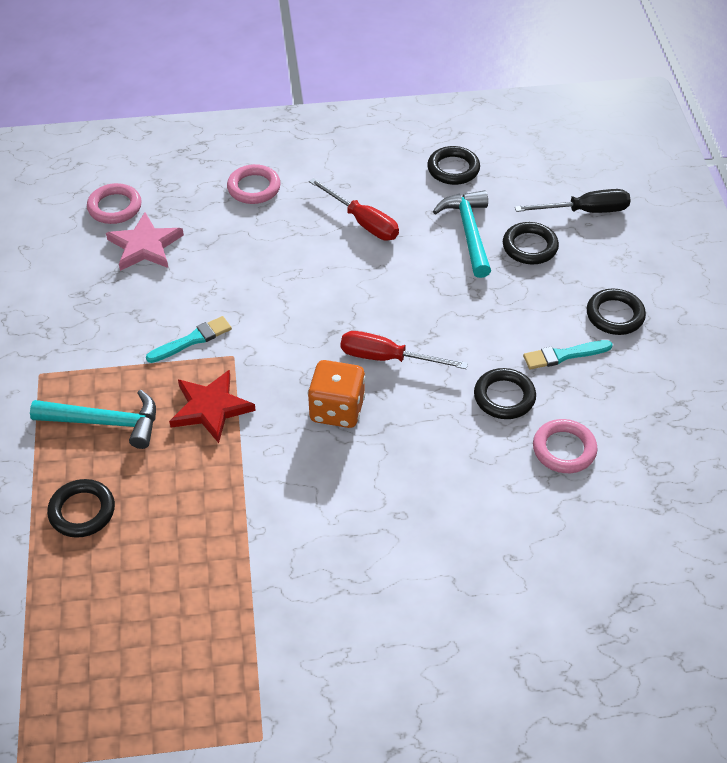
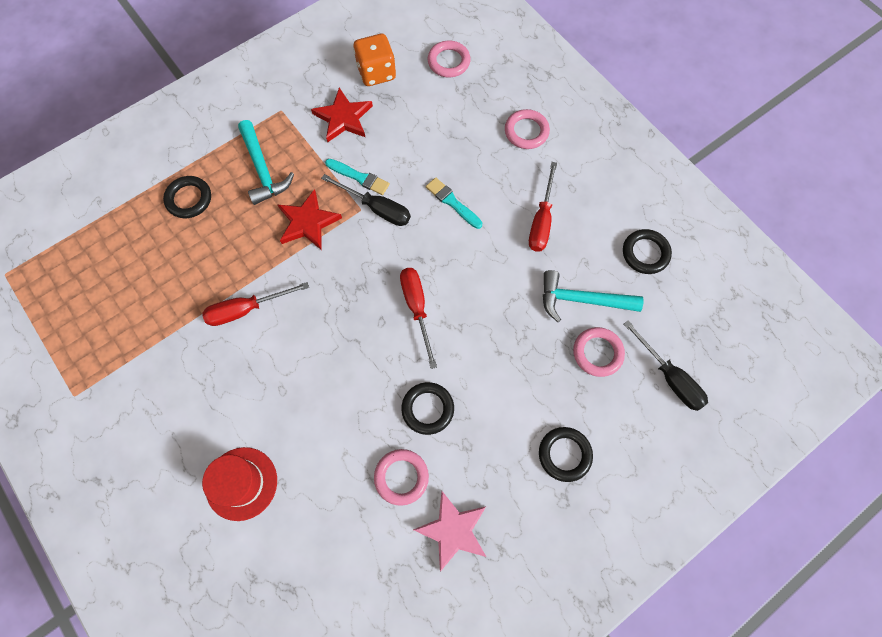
camera: 60 degrees right, 20 degrees up
pink star [106,212,184,271] -> pink star moved to [413,491,486,572]
orange dice [308,360,365,428] -> orange dice moved to [353,34,396,86]
turquoise hammer [433,190,491,278] -> turquoise hammer turned 135 degrees counterclockwise [543,270,644,322]
black ring [503,222,559,264] -> pink ring [573,327,625,377]
turquoise brush [523,340,613,370] -> turquoise brush moved to [426,177,482,229]
none -> red screwdriver [202,282,309,326]
none -> red hat [202,447,277,521]
none -> red star [311,88,373,142]
none -> black screwdriver [321,174,411,226]

